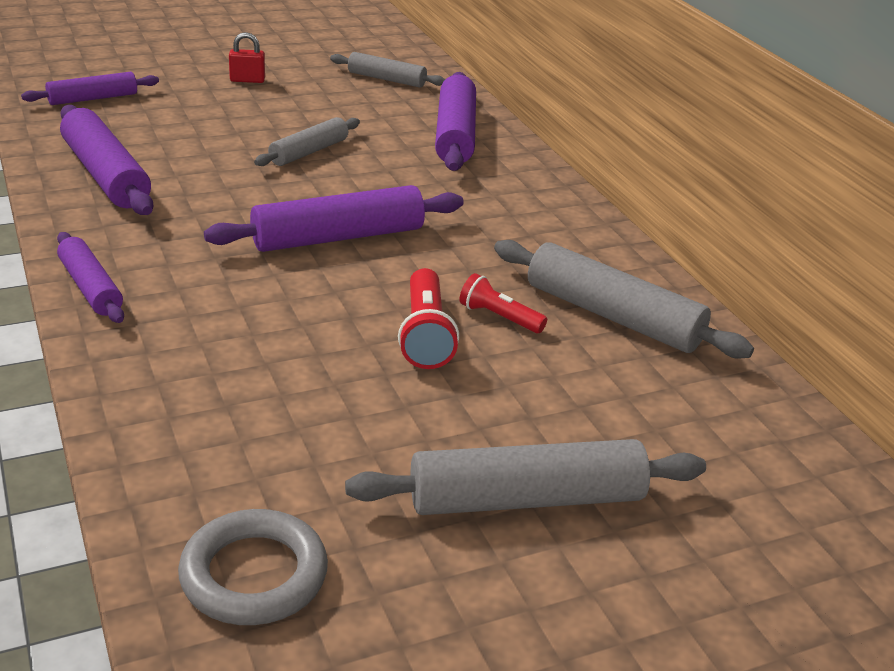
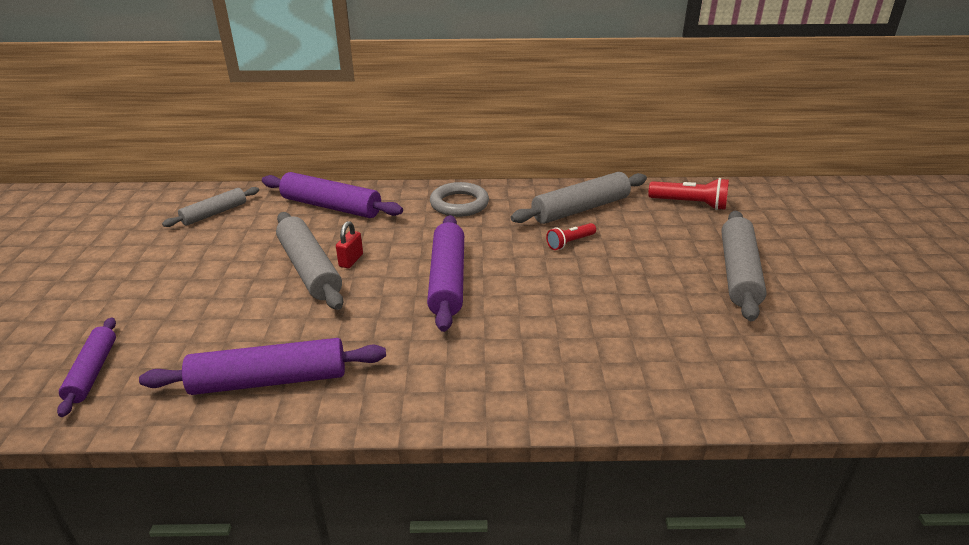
camera: 65 degrees left, 0 degrees up
purple rolling pin [57,232,124,323] -> none
grey ring [178,509,328,625] -> grey ring moved to [430,182,489,217]
red padlock [229,32,265,83] -> red padlock moved to [336,221,363,268]
grey rolling pin [254,117,360,166] -> grey rolling pin [276,212,344,310], size x1.63
red flashlight [398,268,459,369] -> red flashlight moved to [648,178,729,210]

